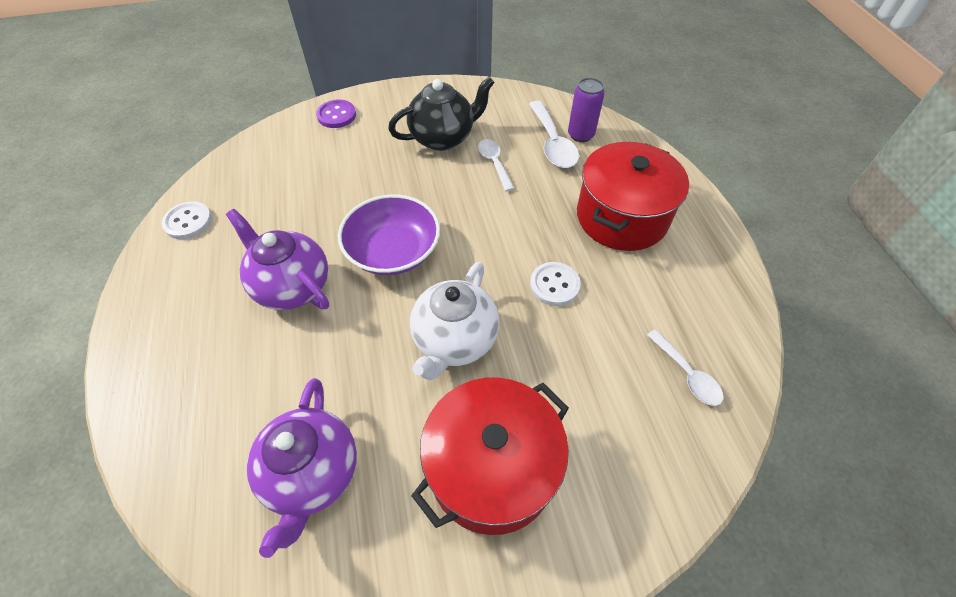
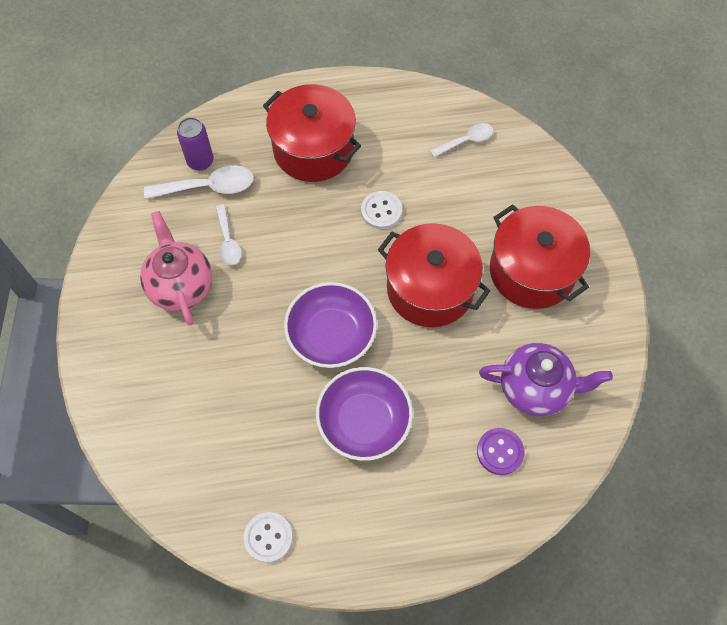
camera: 85 degrees left, 10 degrees up
purple teapot [226,209,329,310] -> purple bowl [316,367,413,461]
purple button [316,100,356,128] -> purple button moved to [477,428,524,475]
black teapot [388,77,495,151] -> pink teapot [140,211,212,325]
white teapot [410,262,499,380] -> red pot [378,223,491,327]
white spoon [478,139,515,191] -> white spoon turned 90 degrees counterclockwise [216,204,242,265]

